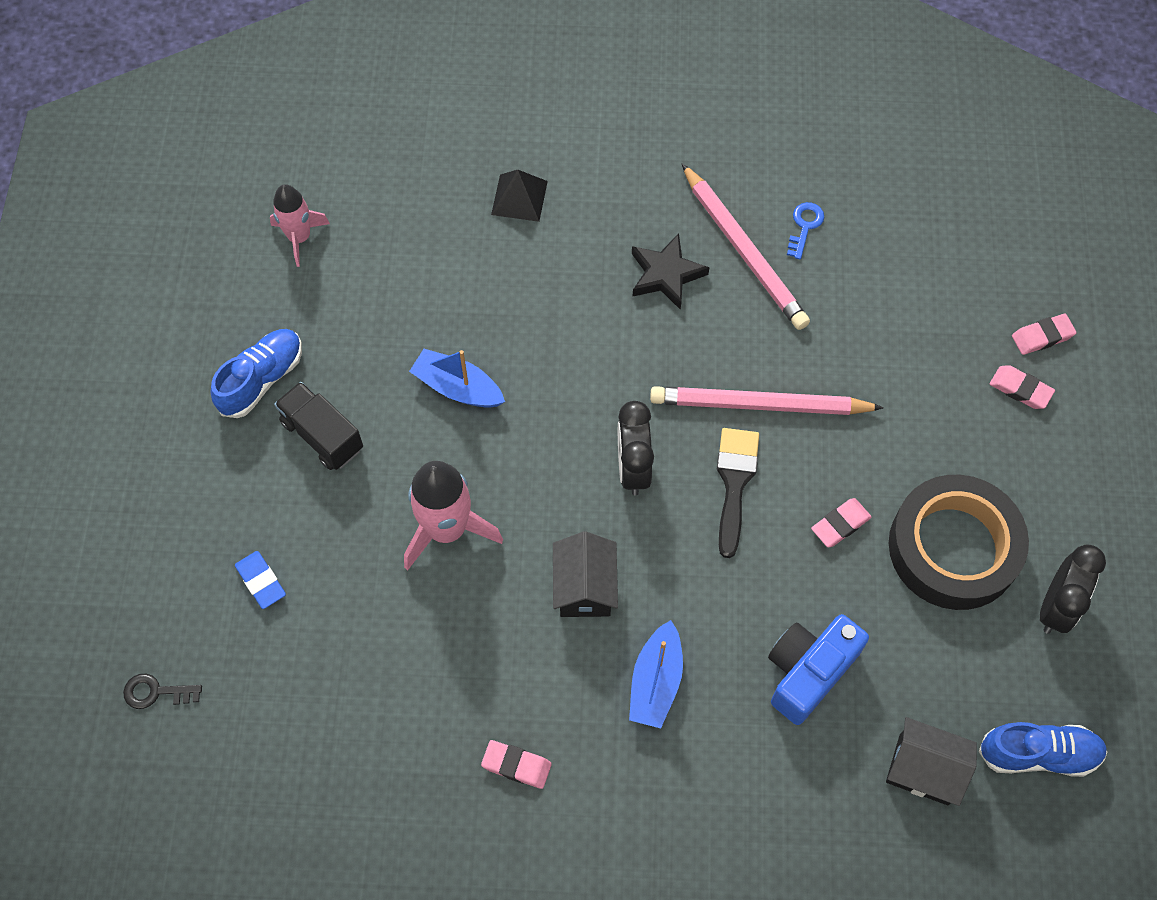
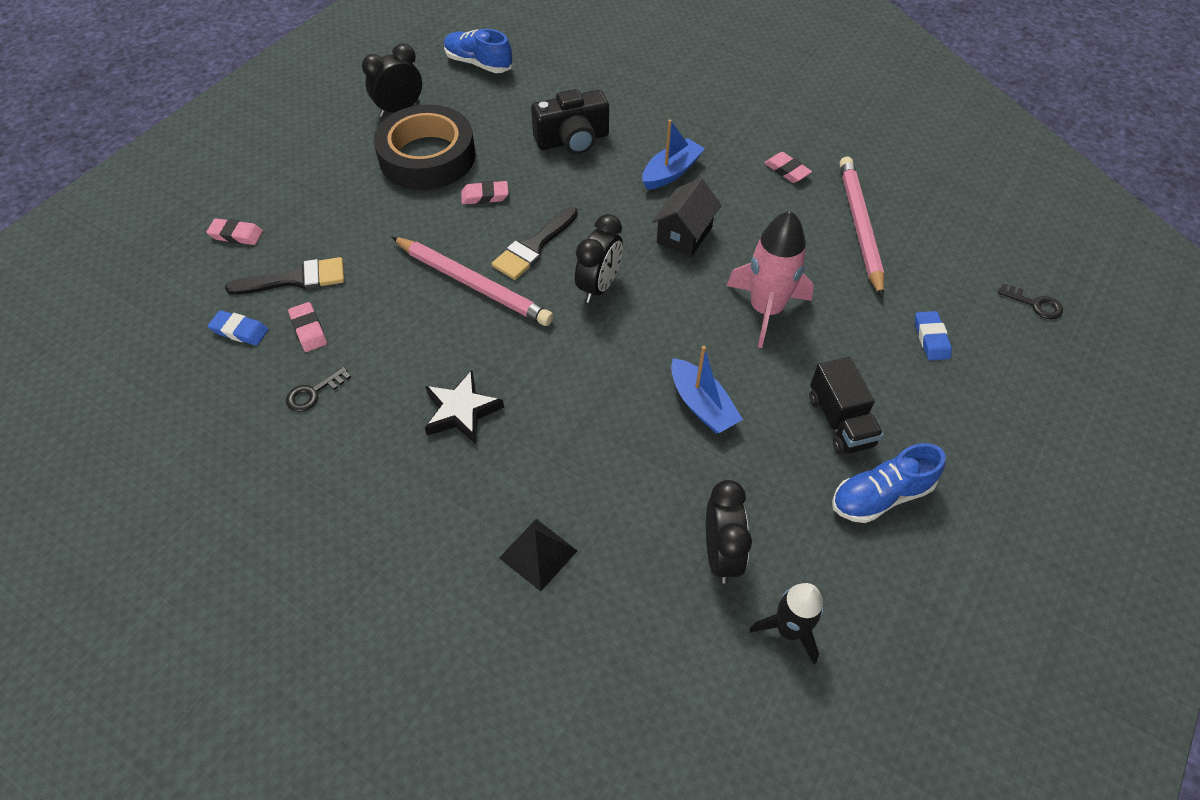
camera: 150 degrees left, 10 degrees down
pink rocket [270,184,330,267] -> black rocket [749,583,823,664]
pink pencil [682,164,810,330] -> pink pencil moved to [839,156,884,298]
blue camera [768,614,869,725] -> black camera [531,89,609,154]
blue key [787,202,824,260] -> black key [286,367,351,412]
black house [886,717,977,806] -> none
pink eraser [989,365,1055,409] -> pink eraser moved to [288,302,327,352]
none -> blue eraser [208,310,269,345]
none -> black brush [225,257,344,295]
none -> black clock [706,480,752,584]

